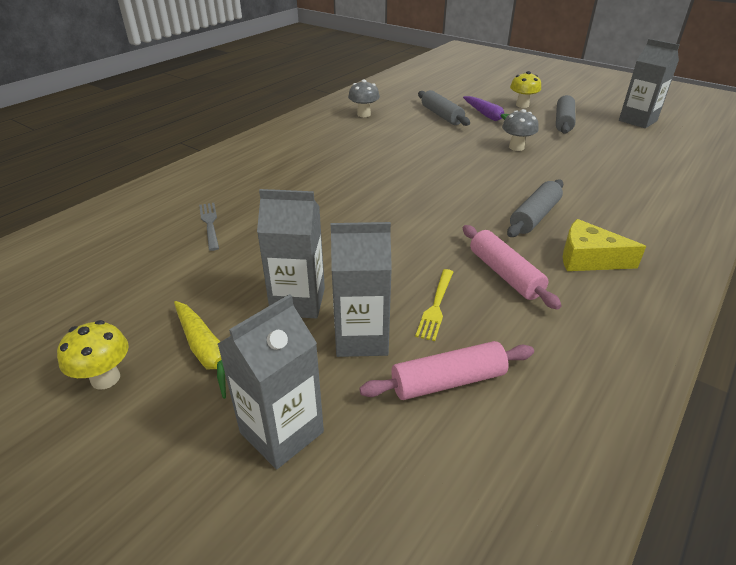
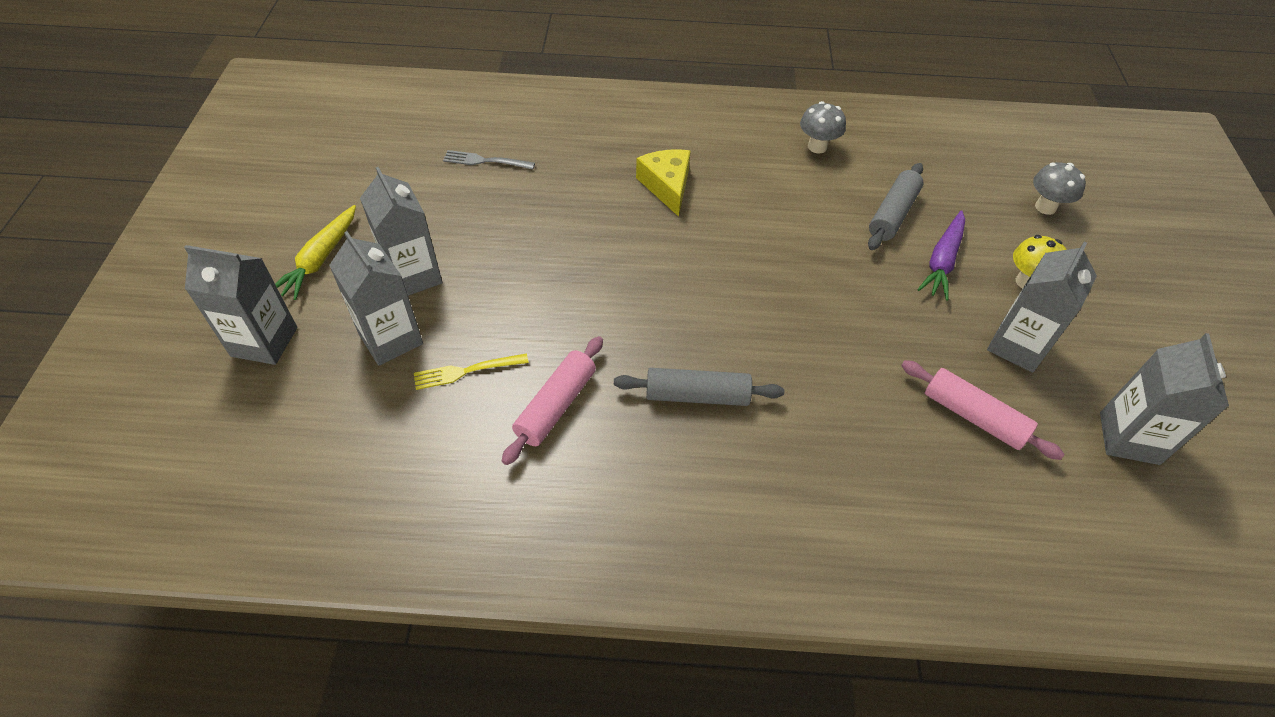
camera: 55 degrees right, 15 degrees up
yellow mushroom [57,320,129,389] -> none
grey fork [199,203,219,251] -> grey fork turned 120 degrees counterclockwise [443,150,535,169]
pink rolling pin [359,341,534,400] -> pink rolling pin moved to [901,360,1065,460]
grey mushroom [502,109,539,151] -> grey mushroom moved to [1033,162,1086,215]
grey rolling pin [556,95,575,134] -> grey carton [987,241,1097,373]
yellow cheese [563,219,646,271] -> yellow cheese moved to [636,149,691,217]

